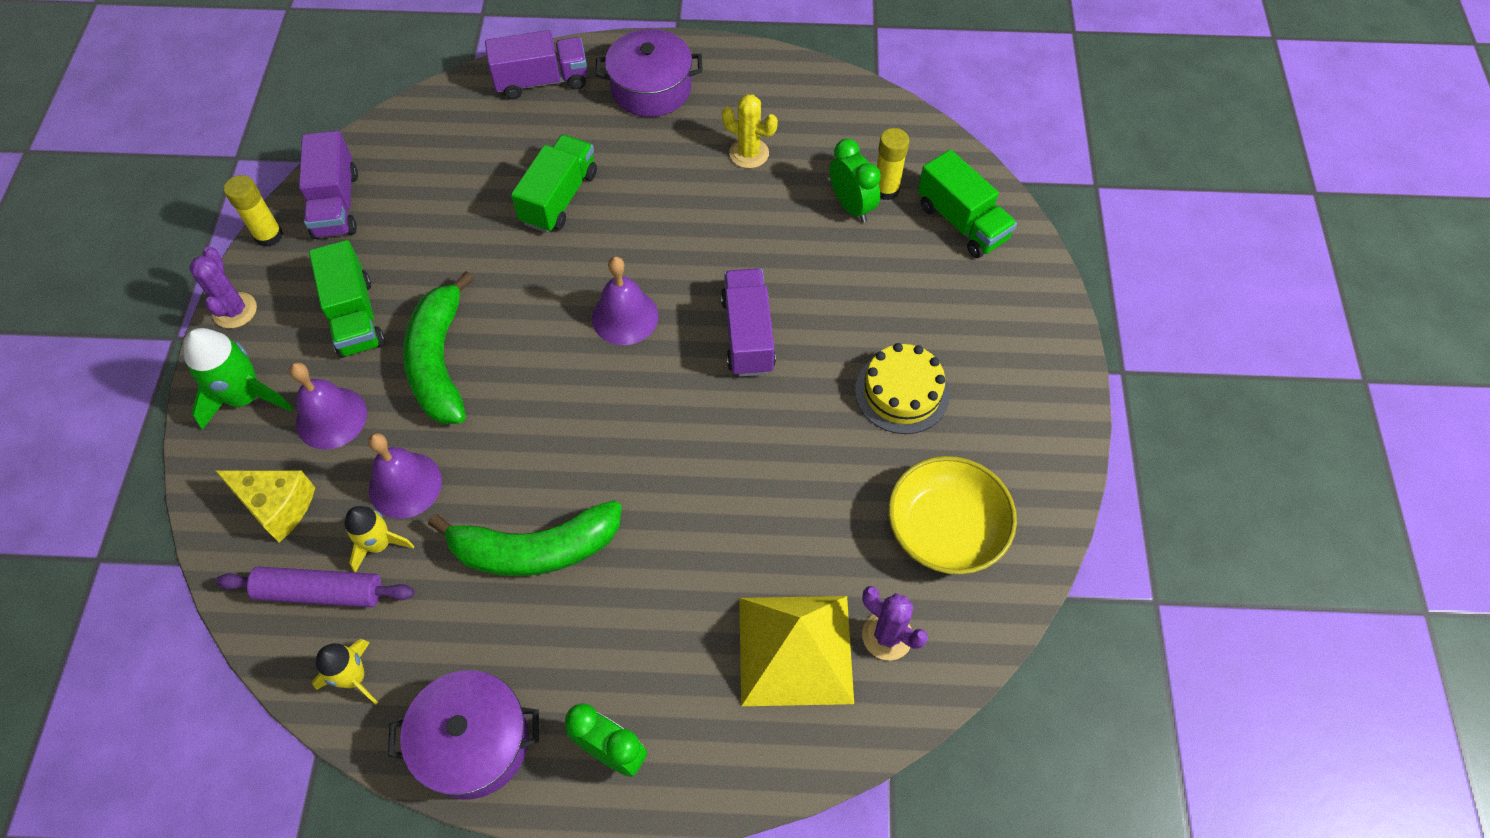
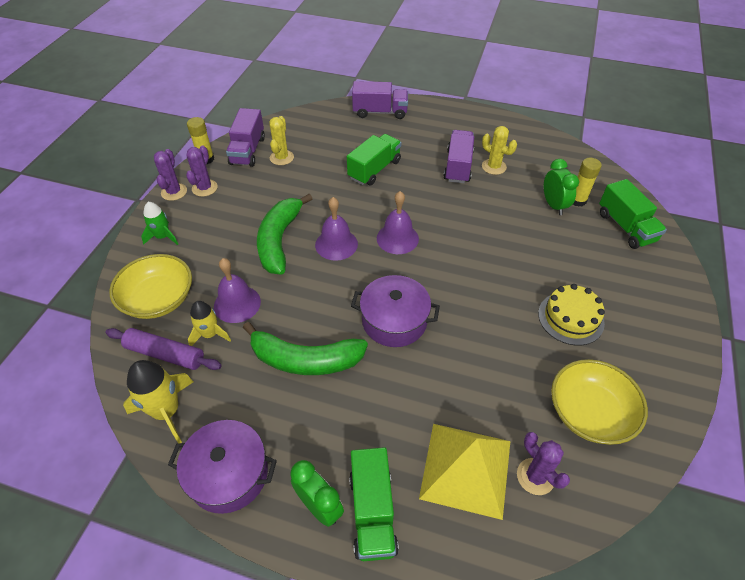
camera: 15 degrees right, 10 degrees down
green rocket [184,328,293,430] -> green rocket [141,202,178,245], size x0.65
yellow cheese [216,470,316,542] -> yellow bowl [109,254,192,319]
purple bell [289,362,367,450] -> purple bell moved to [315,197,358,261]
green truck [309,240,385,358] -> green truck moved to [349,447,399,561]
yellow rocket [312,639,378,704] -> yellow rocket [123,360,193,443], size x1.55
purple pot [596,29,703,117] -> purple pot moved to [351,275,440,347]
purple truck [721,268,776,377] -> purple truck moved to [444,130,474,183]
none -> purple cactus [186,145,218,197]
none -> yellow cactus [269,116,294,165]

